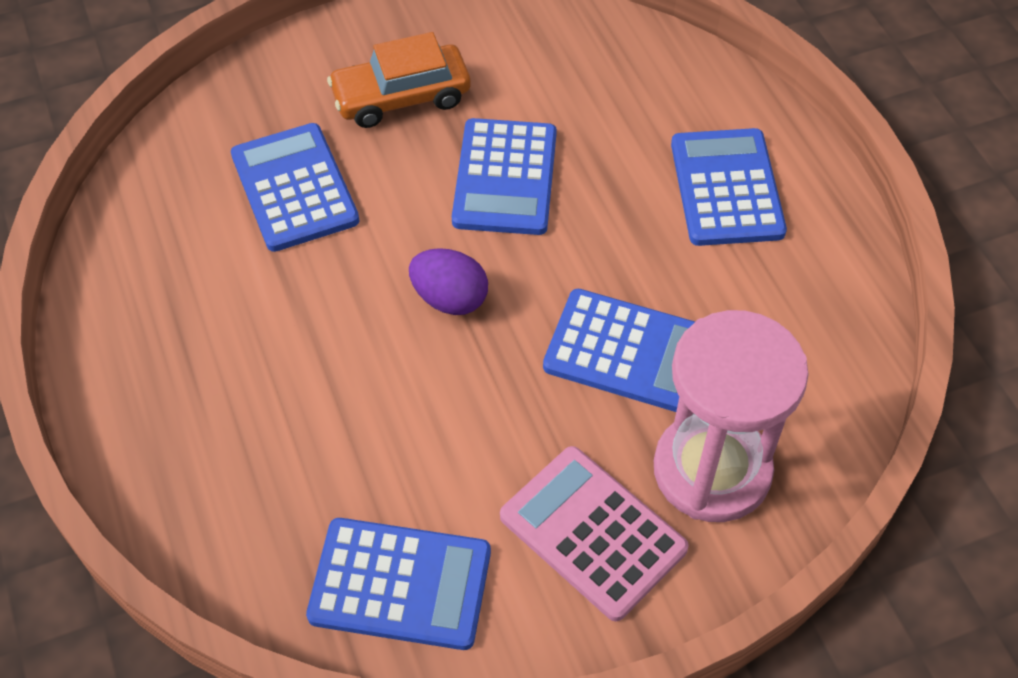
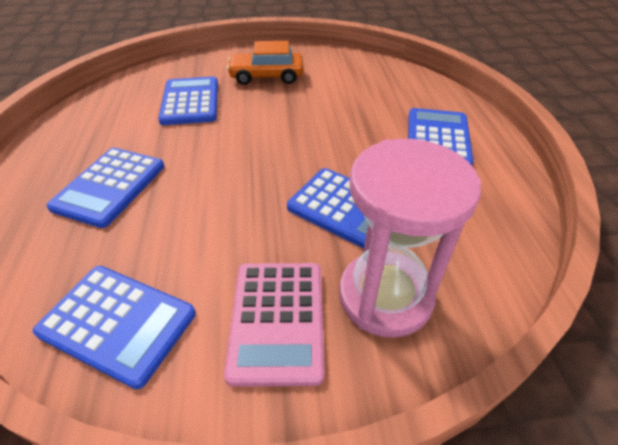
camera: 15 degrees right, 10 degrees down
purple egg [409,248,488,315] -> none
blue calculator [452,118,557,235] -> blue calculator moved to [46,147,164,228]
pink calculator [500,446,689,621] -> pink calculator turned 150 degrees counterclockwise [224,263,324,387]

